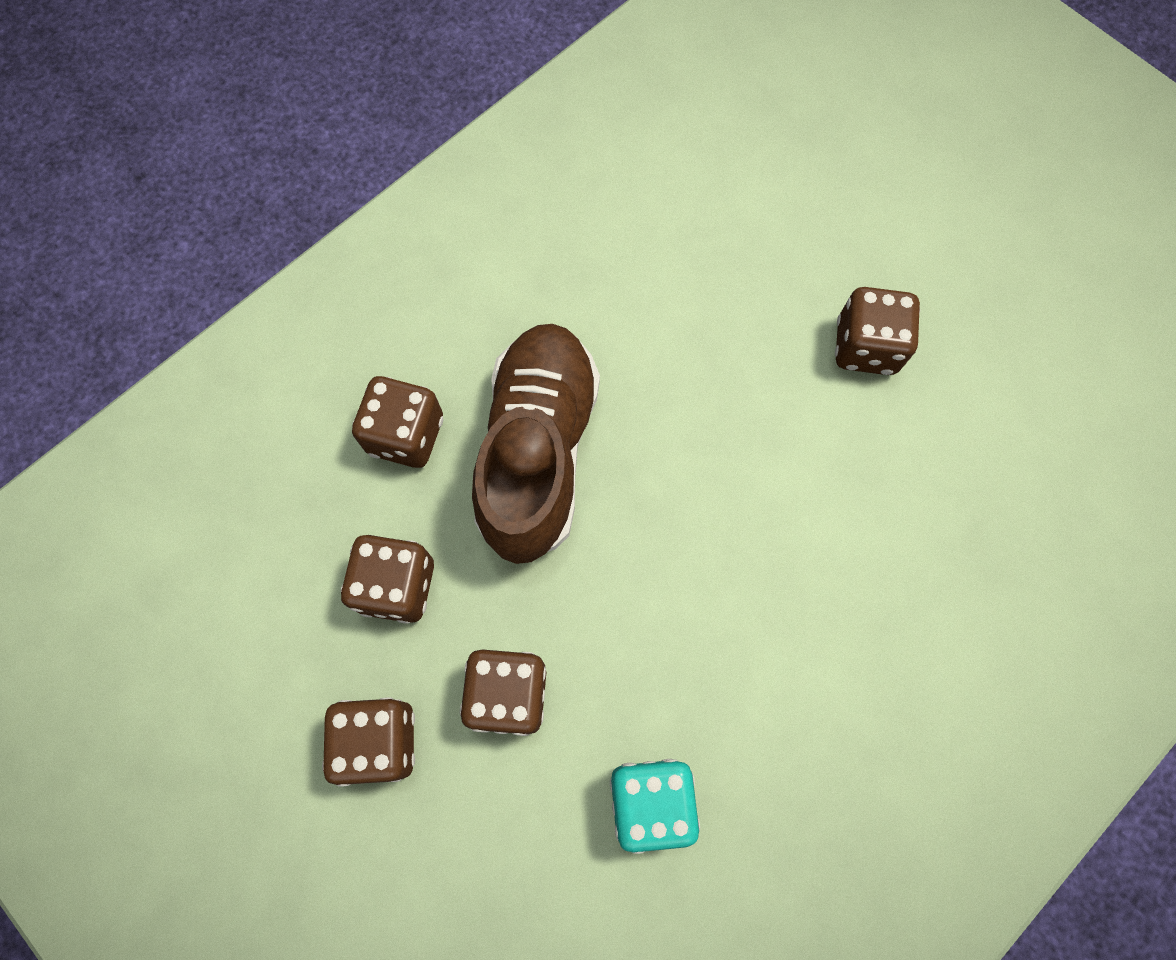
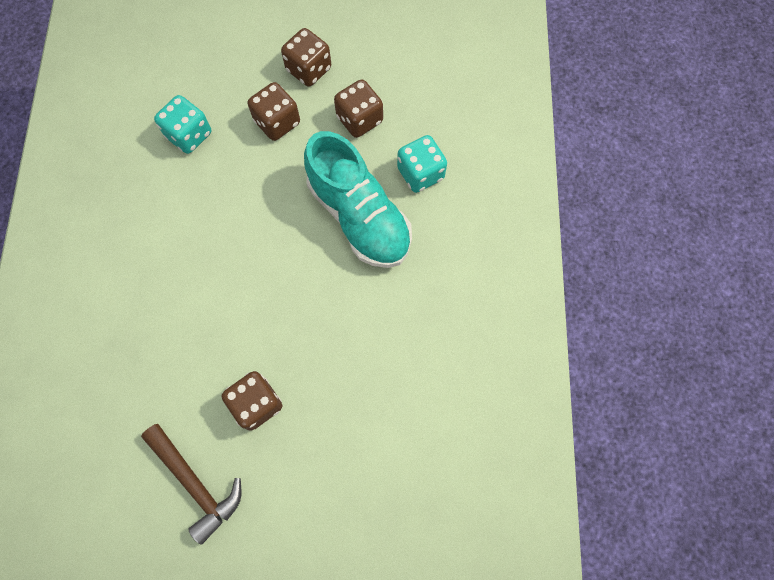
camera: 135 degrees right, 0 degrees up
brown dice [352,376,443,468] -> turquoise dice [397,135,447,193]
brown shoe [472,324,600,564] -> turquoise shoe [304,131,412,268]
none -> brown hammer [141,424,241,545]

